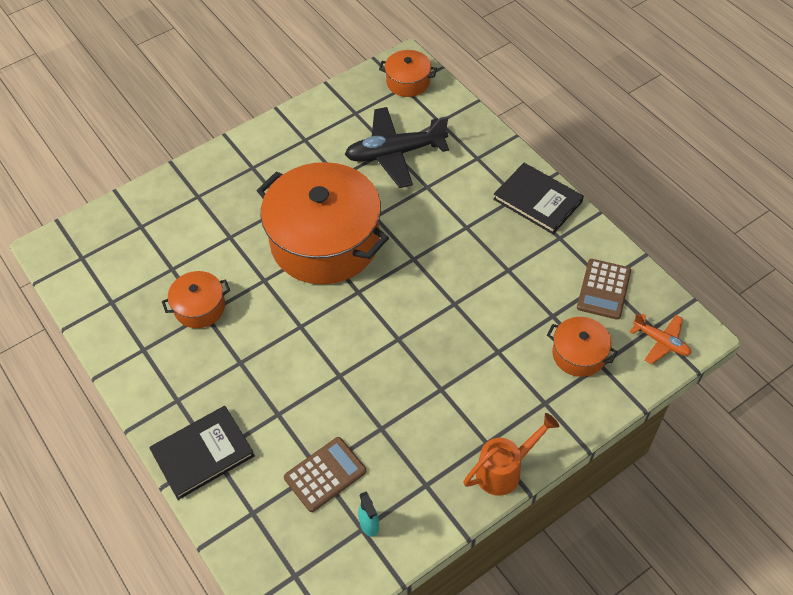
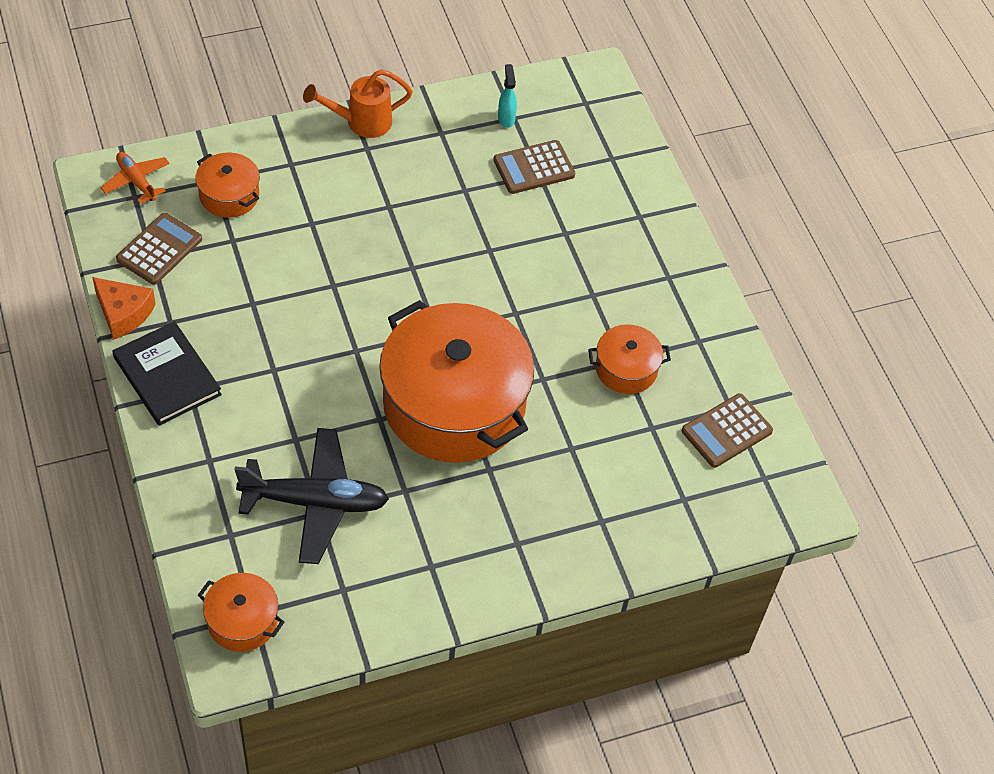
camera: 170 degrees left, 0 degrees up
black book [149,406,255,500] -> none
none -> orange cheese [92,277,155,340]
none -> brown calculator [682,393,773,468]

